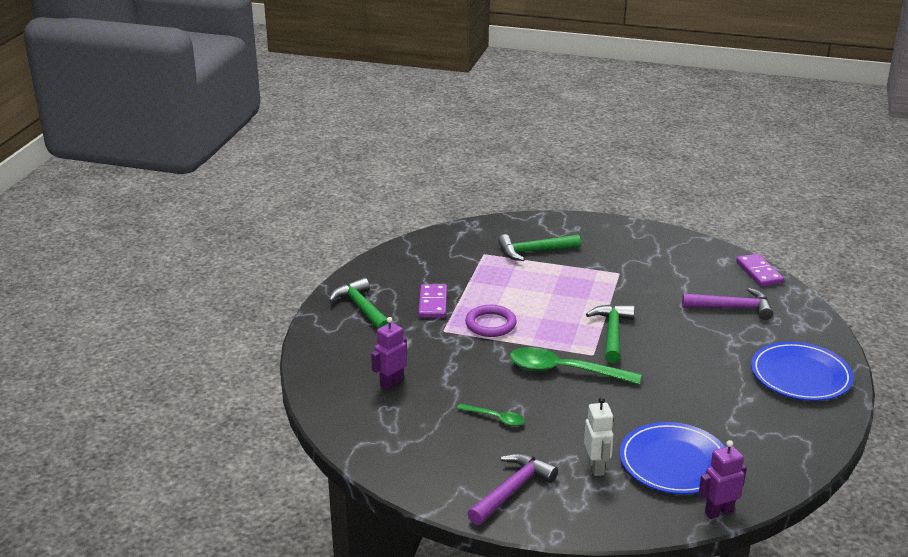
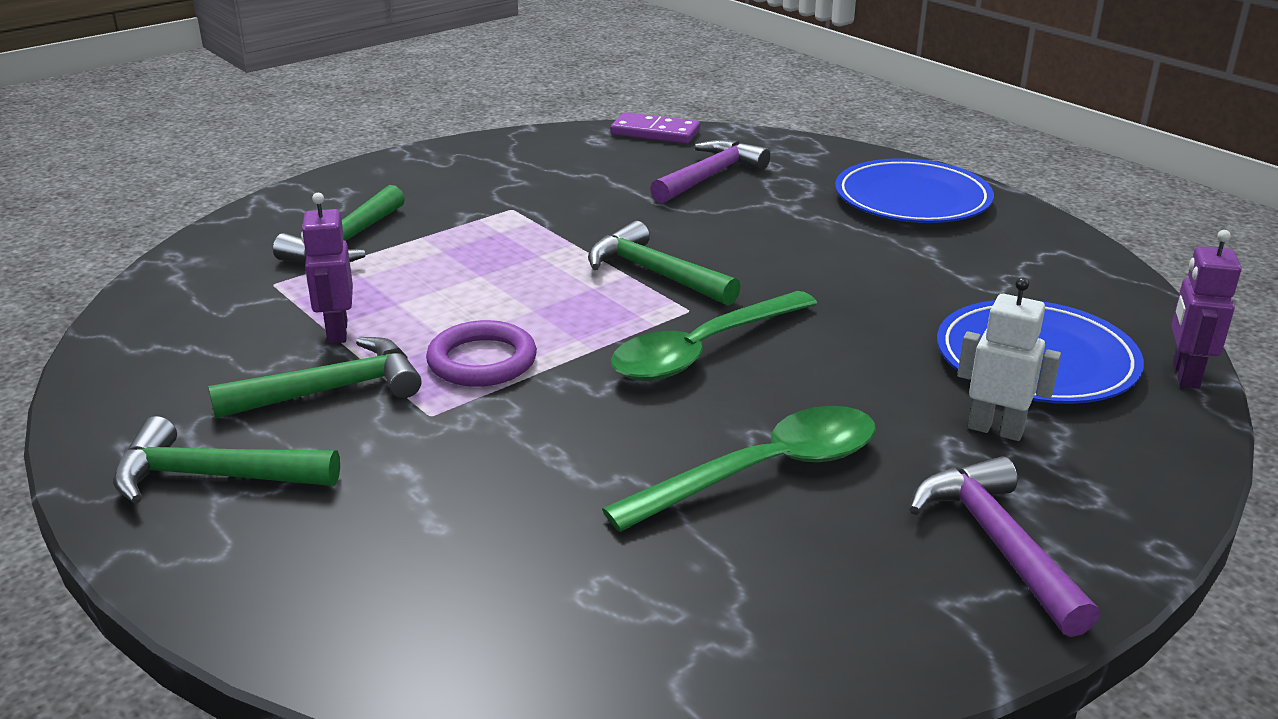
camera: 55 degrees left, 0 degrees up
purple robot [371,317,407,390] -> purple robot moved to [301,193,353,344]
purple domino [418,284,447,318] -> green hammer [208,337,422,419]
green spoon [457,404,525,426] -> green spoon [602,406,876,532], size x1.95

